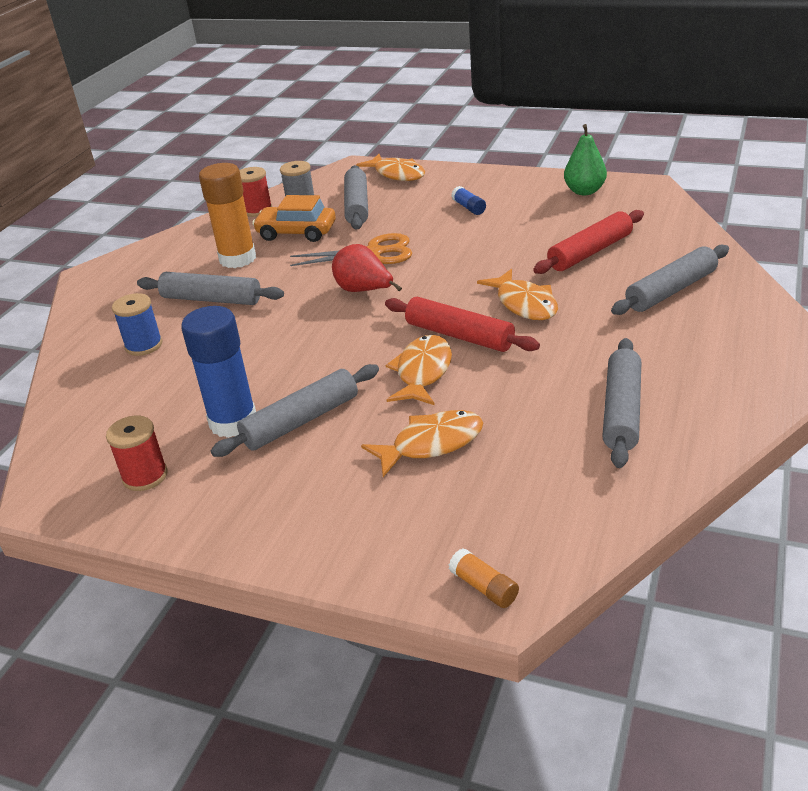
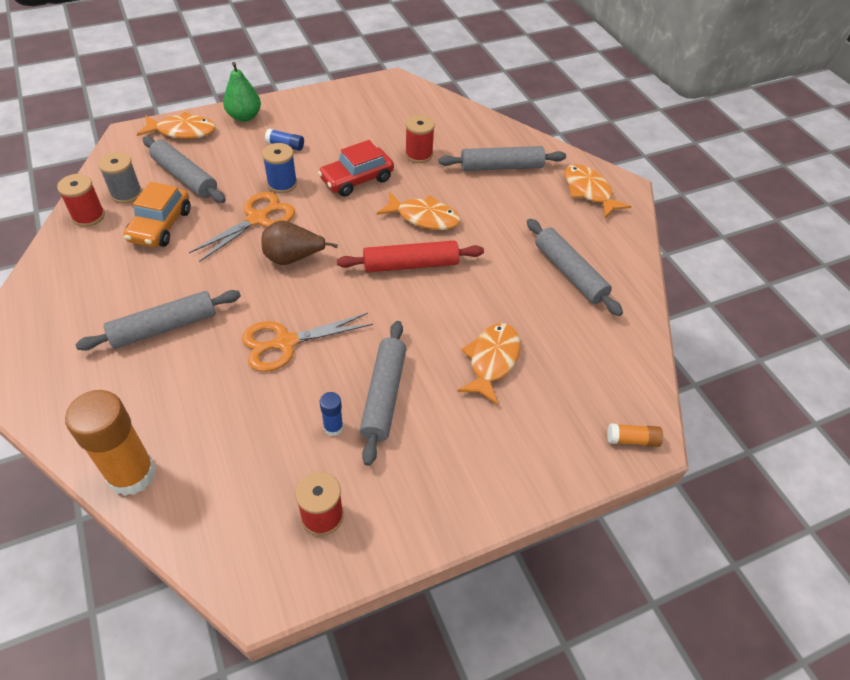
camera: 50 degrees left, 15 degrees up
blue spool [112,293,162,356] -> blue spool moved to [262,143,297,193]
blue glue stick [181,306,256,438] -> blue glue stick [320,392,343,436], size x0.45
orange glue stick [199,163,256,268] -> orange glue stick moved to [65,390,156,496]
orange car [252,195,336,242] -> orange car turned 45 degrees counterclockwise [124,182,191,247]
red pear [332,244,402,292] -> brown pear [262,220,338,265]
orange fish [385,335,452,405] -> orange fish moved to [564,164,632,218]
red rolling pin [533,210,644,274] -> red spool [405,115,435,163]
green pear [564,124,607,195] -> green pear moved to [223,62,261,122]
grey rolling pin [611,245,729,315] -> grey rolling pin turned 75 degrees clockwise [439,146,566,171]
none -> orange scissors [242,313,373,372]
none -> red car [318,140,394,197]

